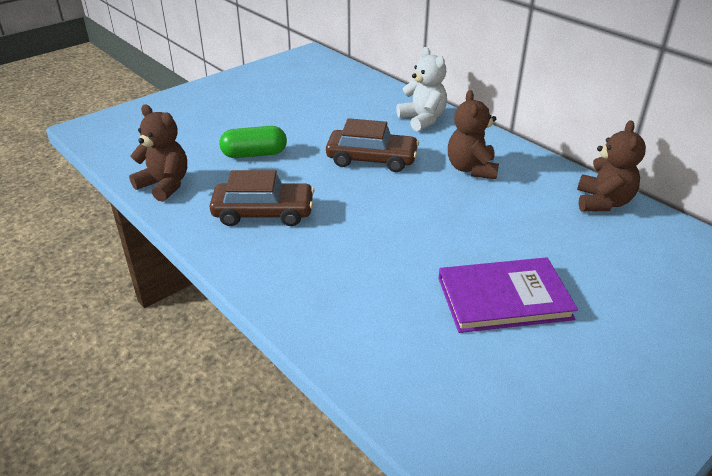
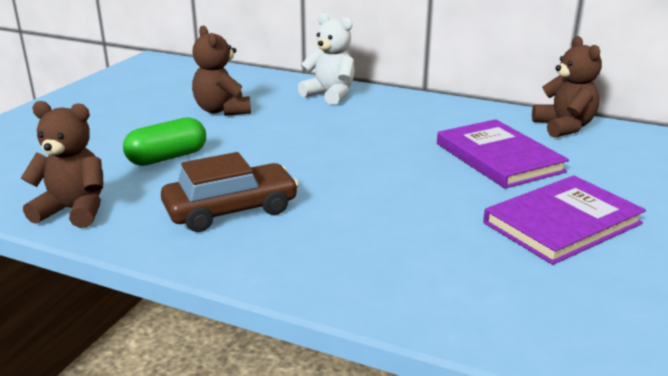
camera: 25 degrees left, 10 degrees down
brown car [326,118,419,172] -> none
brown teddy bear [448,90,499,179] -> brown teddy bear moved to [192,26,251,116]
none -> purple book [437,119,569,189]

